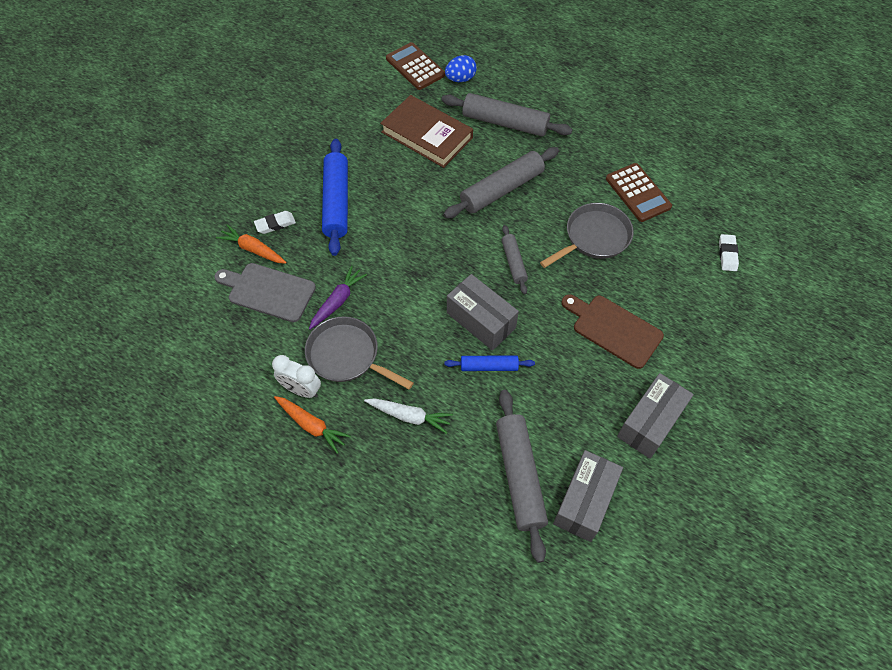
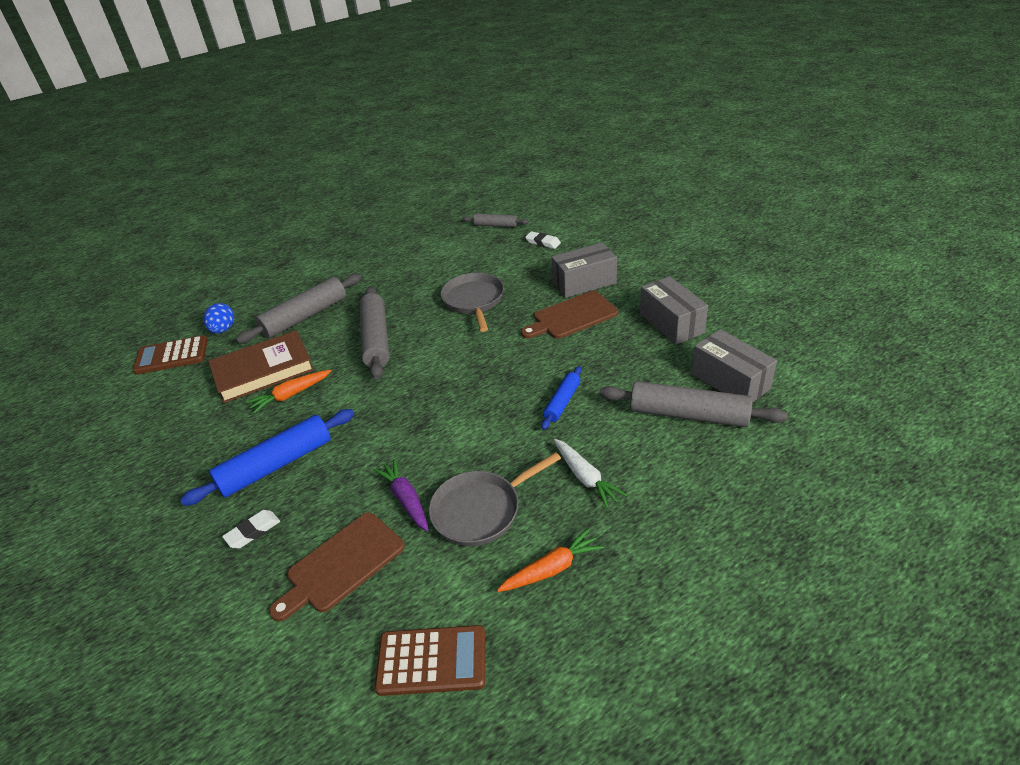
camera: 60 degrees left, 20 degrees down
grey cutting board [214,263,316,322] -> brown cutting board [269,512,405,621]
orange carrot [216,224,287,264] -> orange carrot moved to [246,370,331,414]
white eraser [254,211,296,234] -> white eraser turned 45 degrees clockwise [222,510,280,548]
white clock [272,355,321,398] -> none
blue rolling pin [322,139,348,256] -> blue rolling pin turned 60 degrees counterclockwise [180,409,354,506]
white carrot [364,398,453,434] -> white carrot turned 105 degrees clockwise [554,439,627,508]
grey box [447,274,519,351] -> grey box moved to [551,243,617,298]
grey rolling pin [502,225,528,294] -> grey rolling pin moved to [462,214,529,227]
brown calculator [606,163,672,222] -> brown calculator moved to [374,625,485,696]

